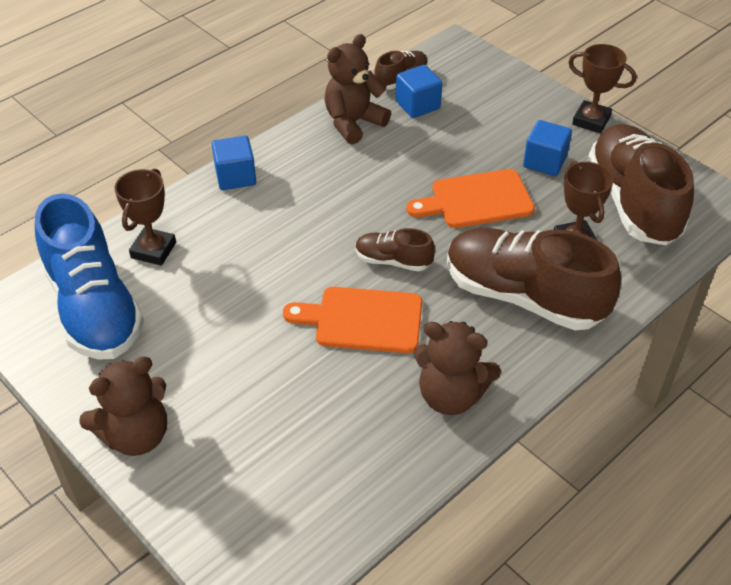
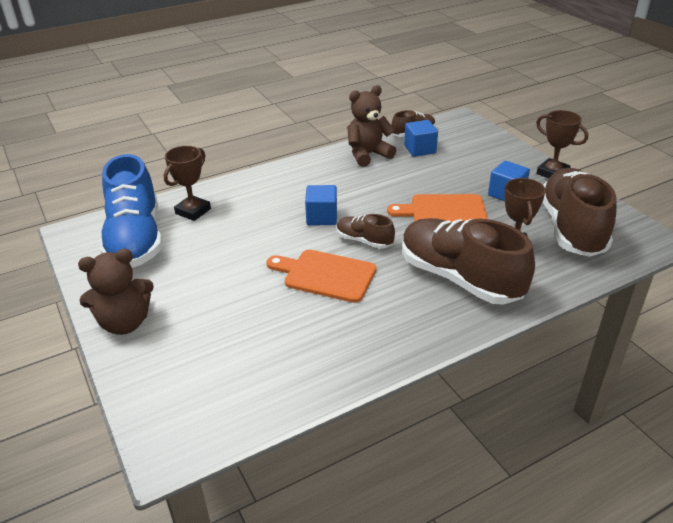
camera: 15 degrees right, 10 degrees down
blue cube [212,136,256,190] -> blue cube moved to [305,185,337,225]
brown teddy bear [414,321,501,415] -> none

